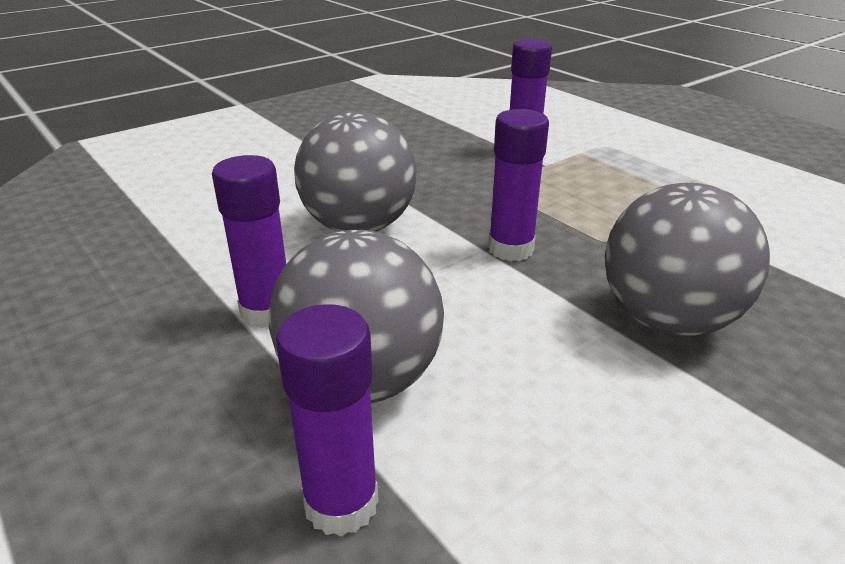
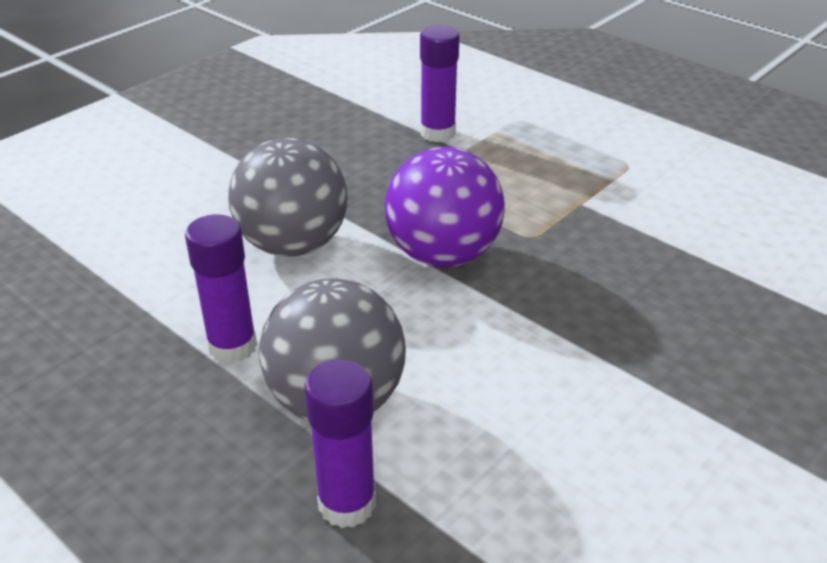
camera: 10 degrees left, 5 degrees up
purple glue stick [488,109,549,261] -> purple ball [385,147,505,267]
grey ball [605,183,770,336] -> none

